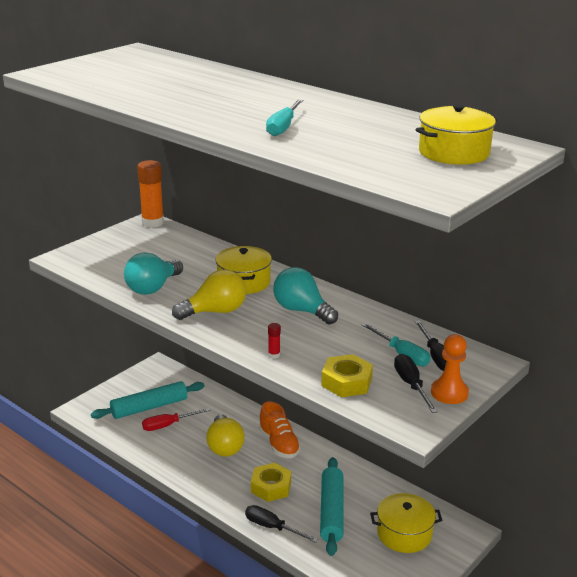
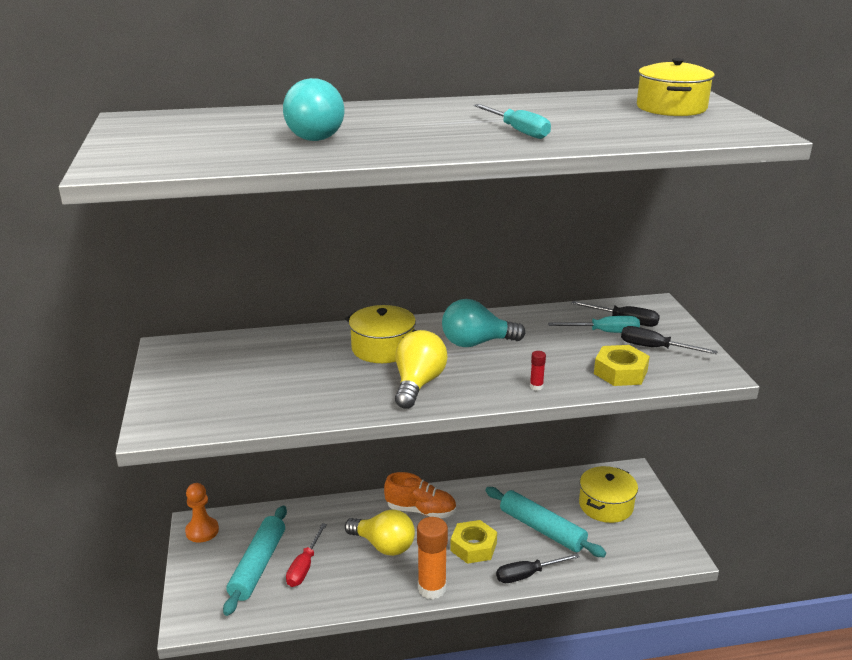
camera: 50 degrees left, 0 degrees up
turquoise light bulb [124,252,183,295] -> turquoise light bulb moved to [283,78,344,141]
orange glue stick [137,160,164,228] -> orange glue stick moved to [417,517,448,599]
orange pawn [431,334,469,404] -> orange pawn moved to [185,483,219,542]

